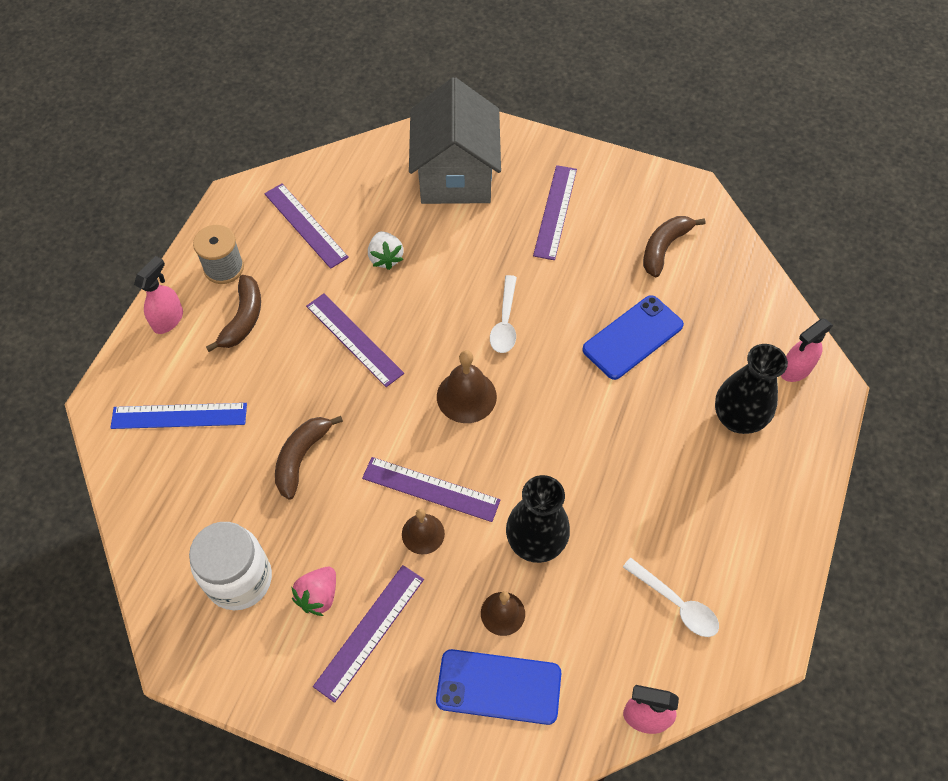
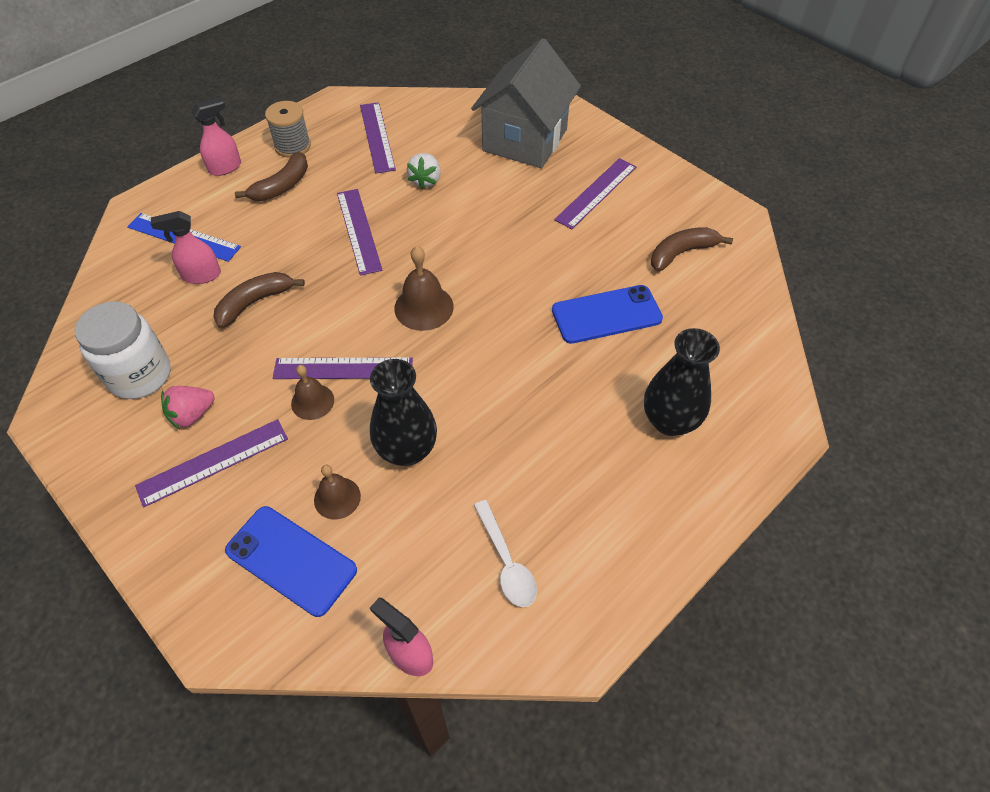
camera: 25 degrees right, 5 degrees down
purple ruler [362,457,500,522] -> purple ruler turned 45 degrees counterclockwise [273,357,413,379]
white spoon [490,275,517,353] -> none
pink spray bottle [781,319,833,382] -> pink spray bottle moved to [151,211,221,284]

